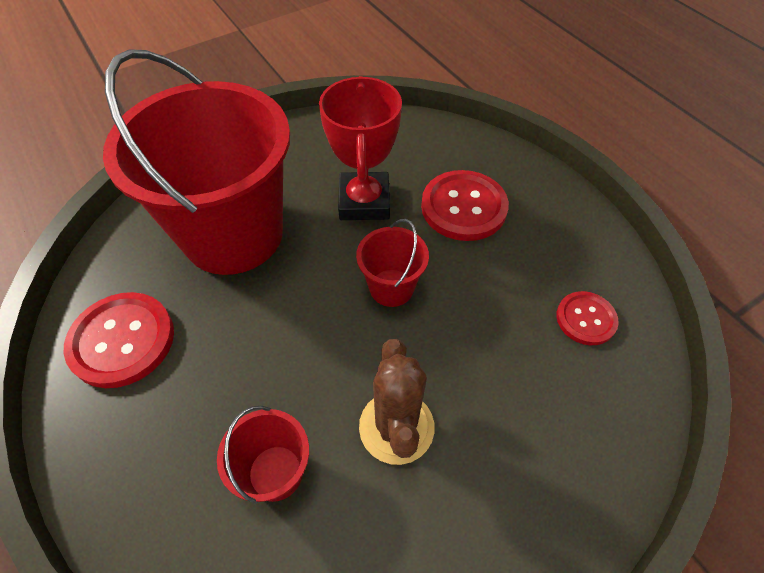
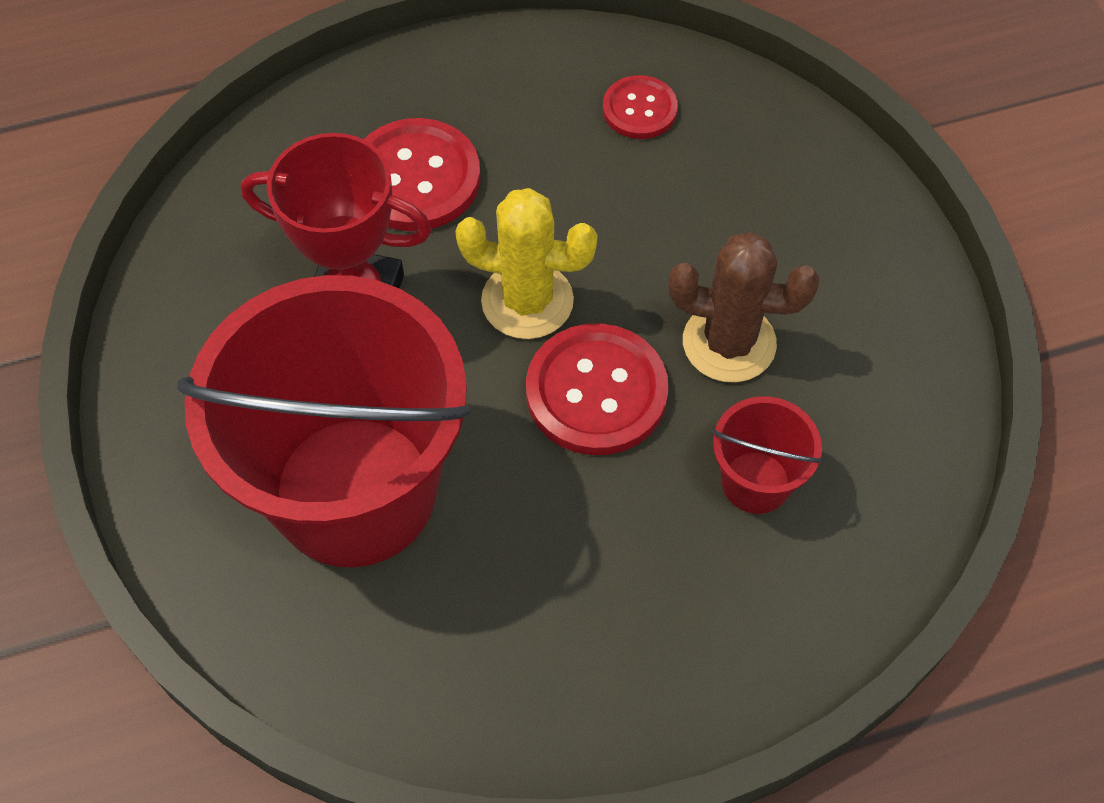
camera: 75 degrees left, 5 degrees up
red button [64,292,174,388] -> red button moved to [526,323,669,455]
red bucket [356,219,429,307] -> yellow cactus [455,188,598,339]

